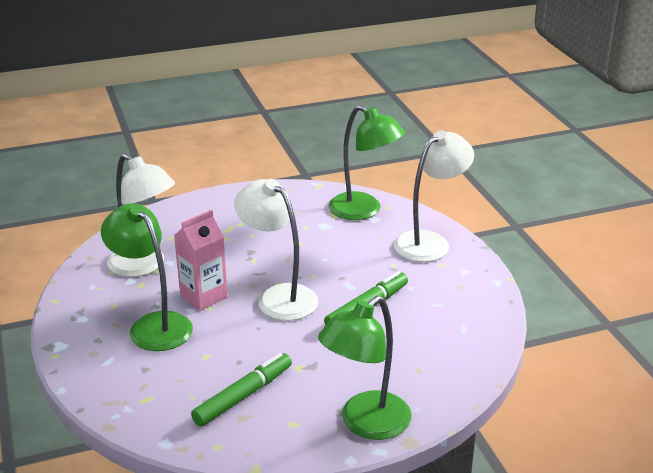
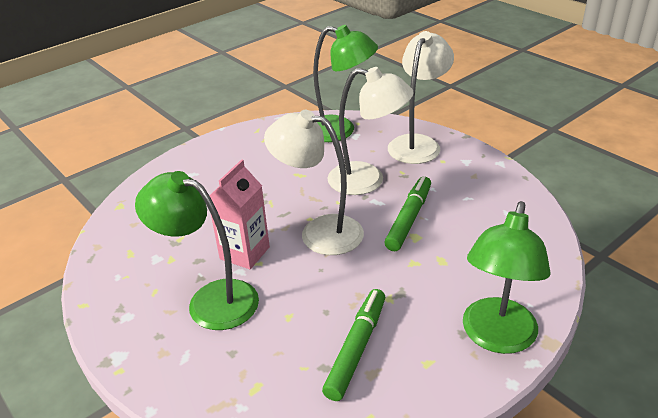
camera: 20 degrees left, 5 degrees up
white lamp [107,154,175,277] -> white lamp moved to [328,67,414,195]

